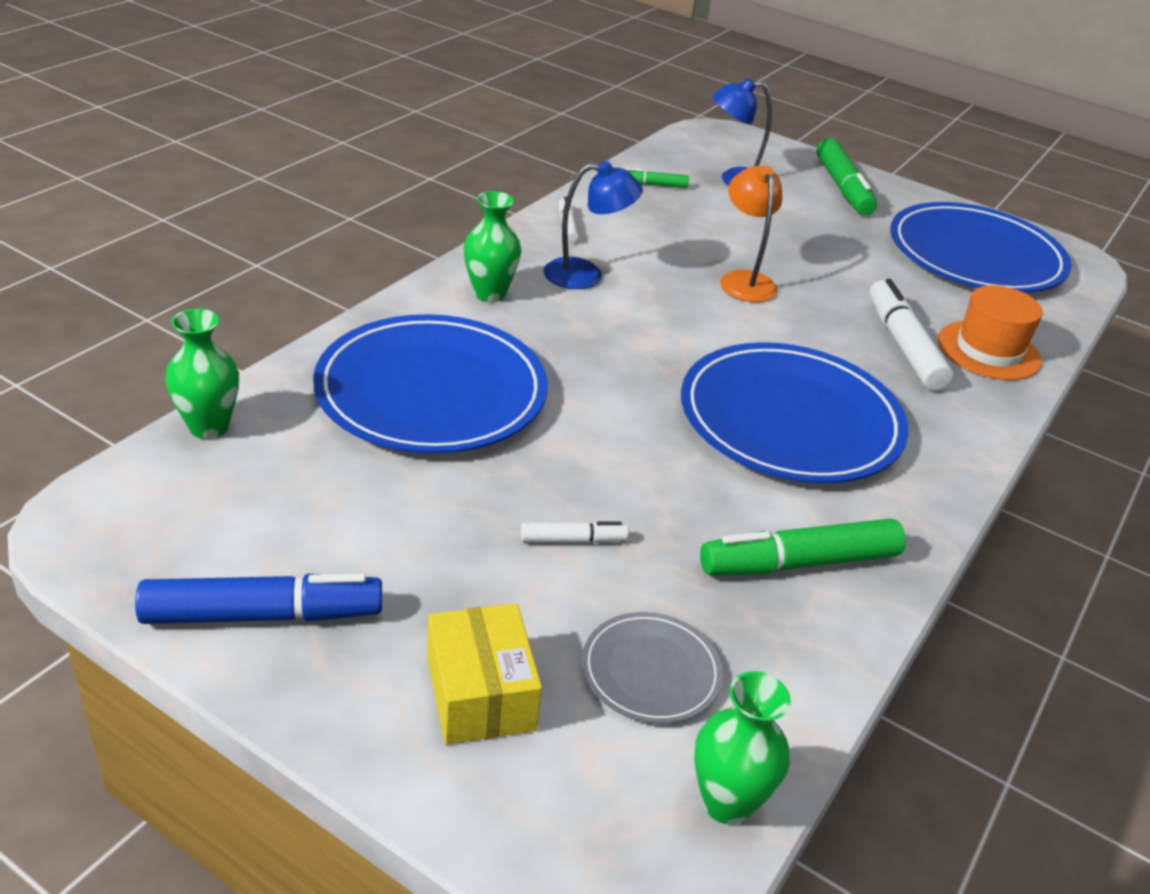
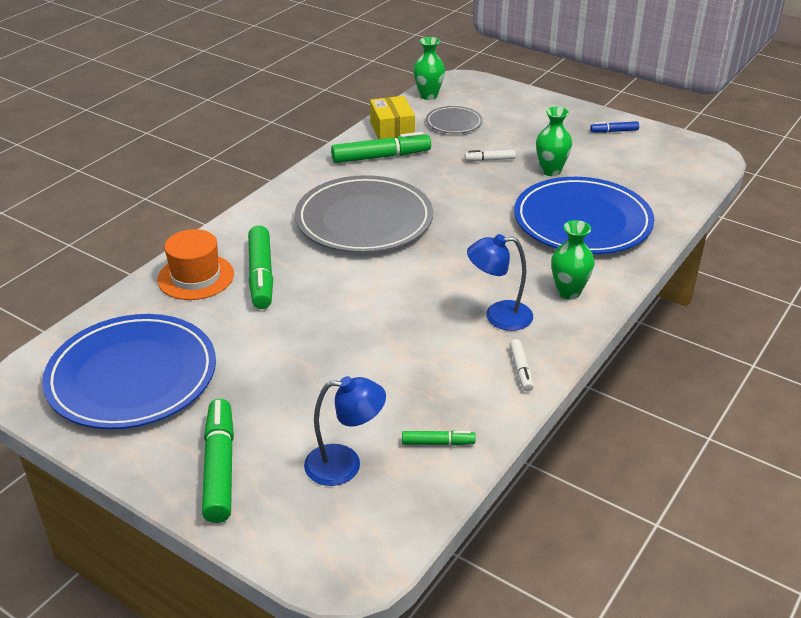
camera: 175 degrees left, 0 degrees up
blue marker [135,574,382,624] -> blue marker [590,121,639,133], size x0.51
green vase [165,309,239,439] -> green vase moved to [536,107,572,176]
yellow box [427,603,542,744] -> yellow box moved to [370,96,415,139]
blue plate [681,342,908,483] -> grey plate [295,175,433,253]
orange lamp [720,165,783,302] -> none
white marker [869,279,953,391] -> green marker [248,225,273,309]

